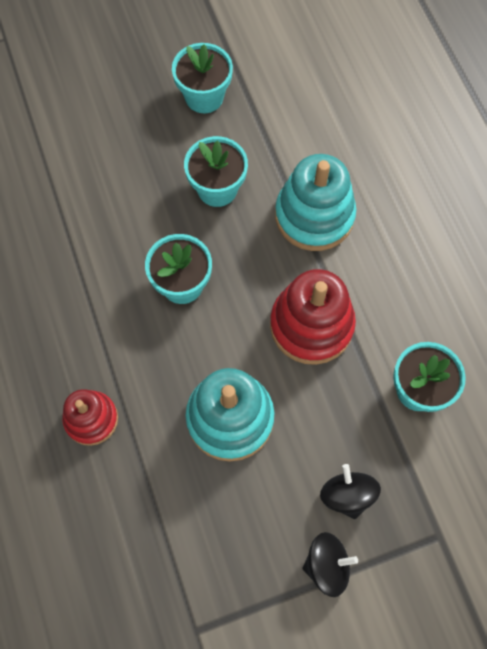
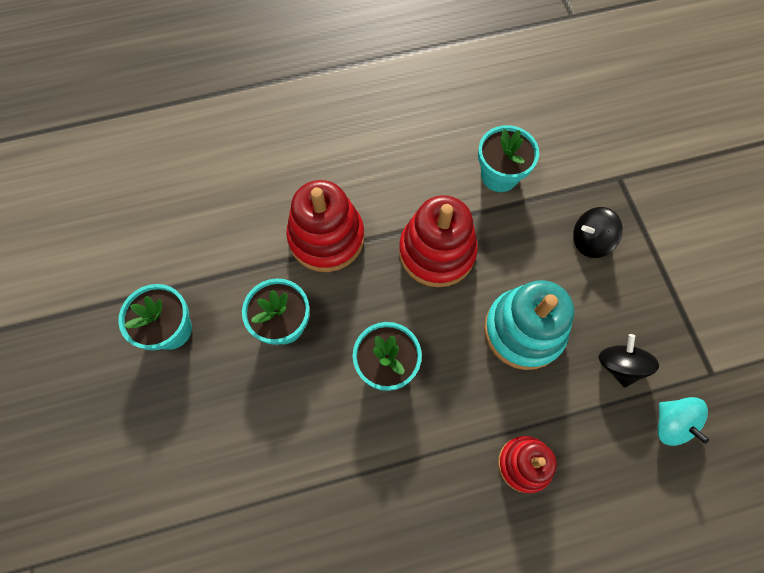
camera: 85 degrees left, 0 degrees up
turquoise stacking toy [275,154,356,251] -> red stacking toy [286,180,364,272]
black spinning top [302,532,358,597] -> black spinning top moved to [599,334,659,387]
none -> turquoise spinning top [657,397,709,446]

